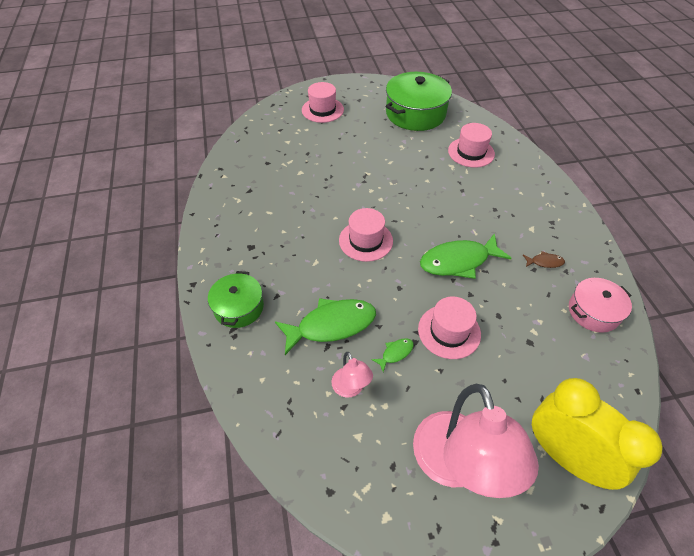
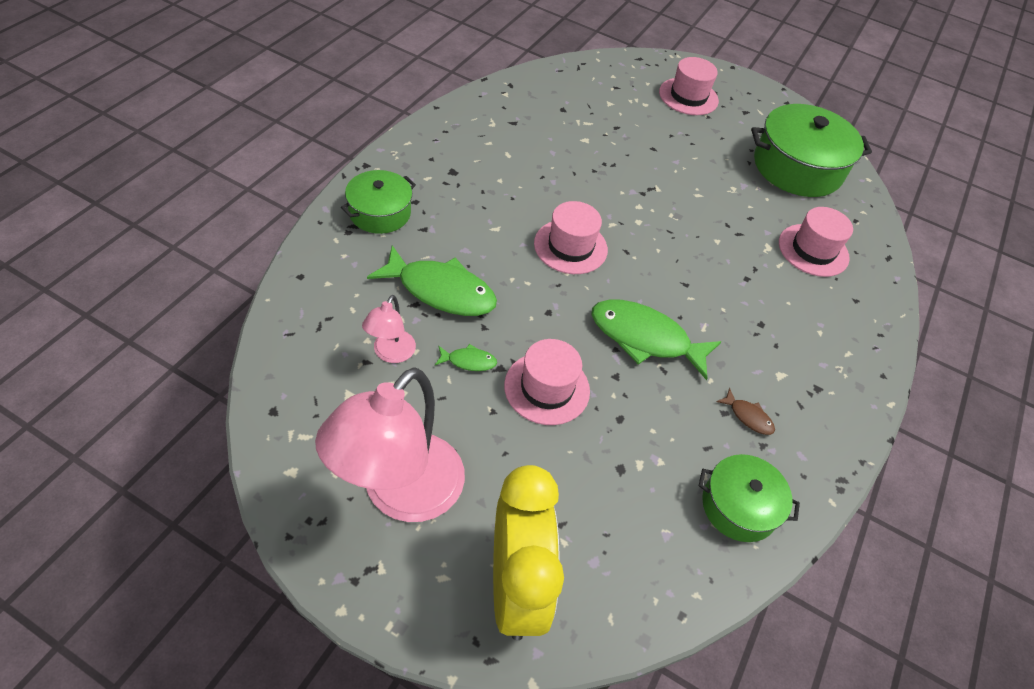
camera: 35 degrees right, 0 degrees up
pink pot [569,278,632,333] -> green pot [699,454,800,542]

